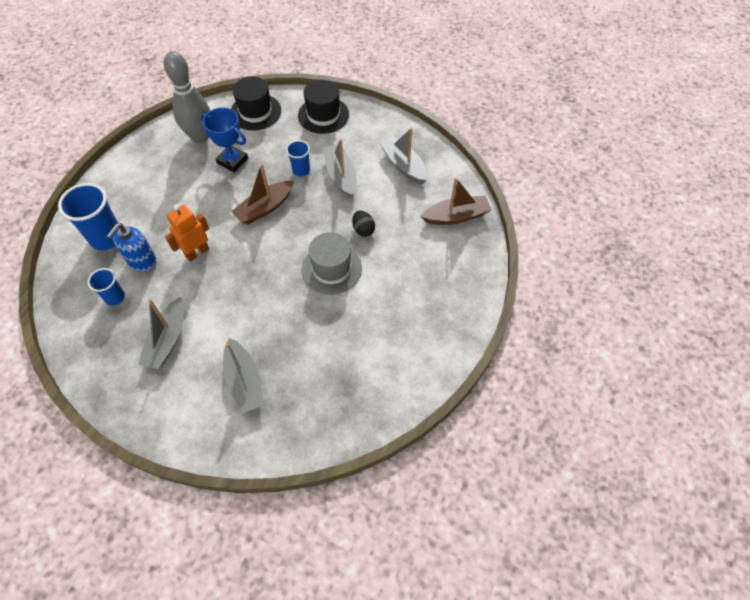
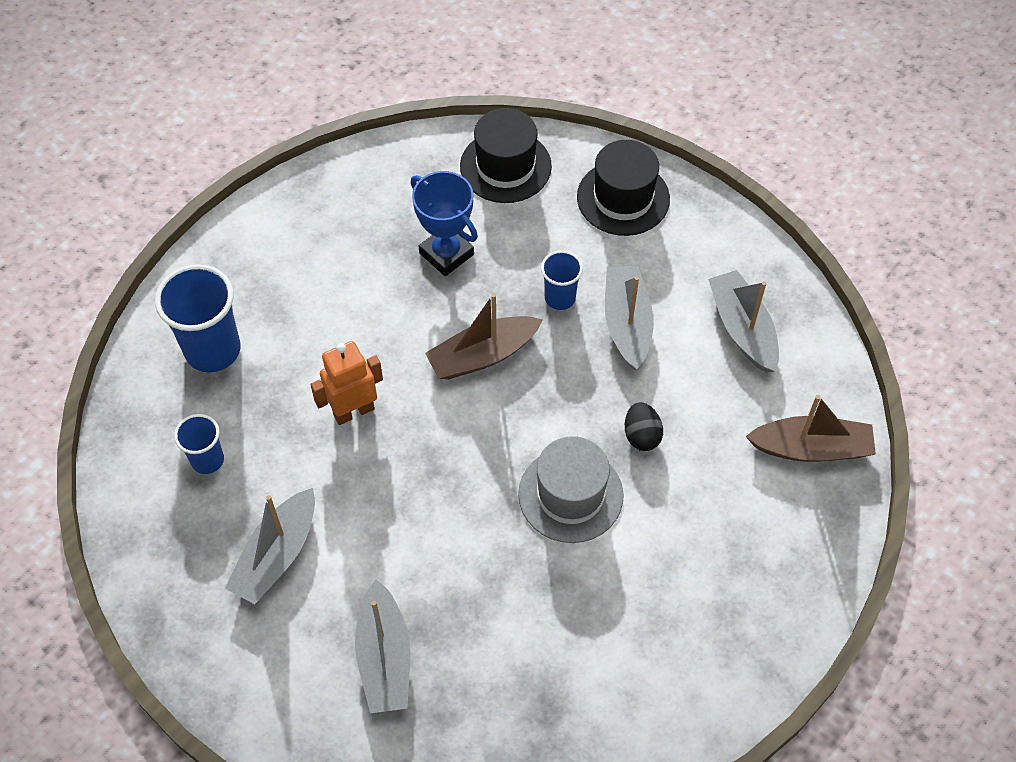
camera: 15 degrees right, 0 degrees up
blue soap dispenser [107,223,157,272] -> none
grey bowling pin [164,51,210,143] -> none

